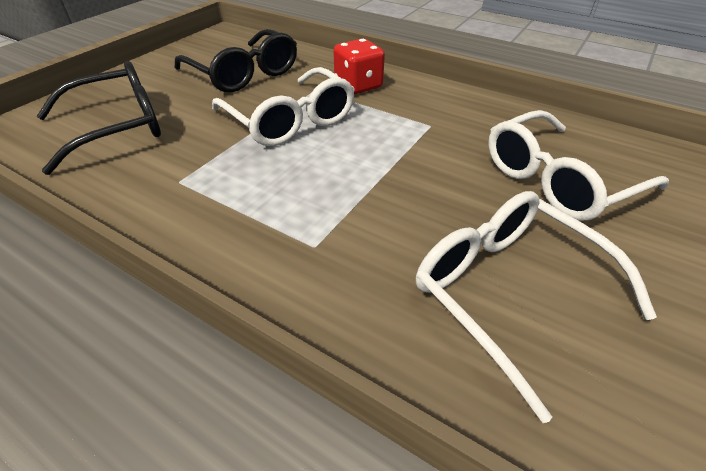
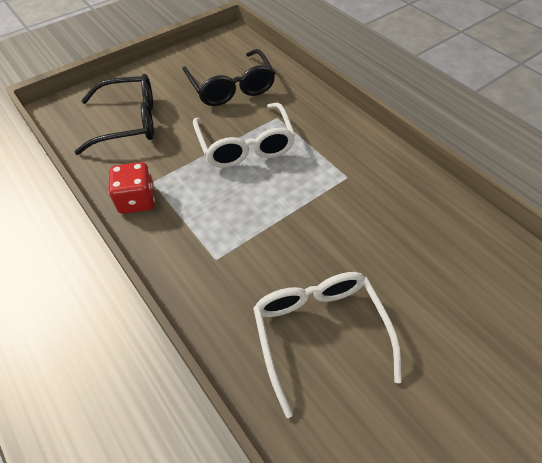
camera: 20 degrees right, 10 degrees up
red dice [334,39,385,94] -> red dice moved to [108,162,155,214]
white glasses [488,110,669,221] -> none

